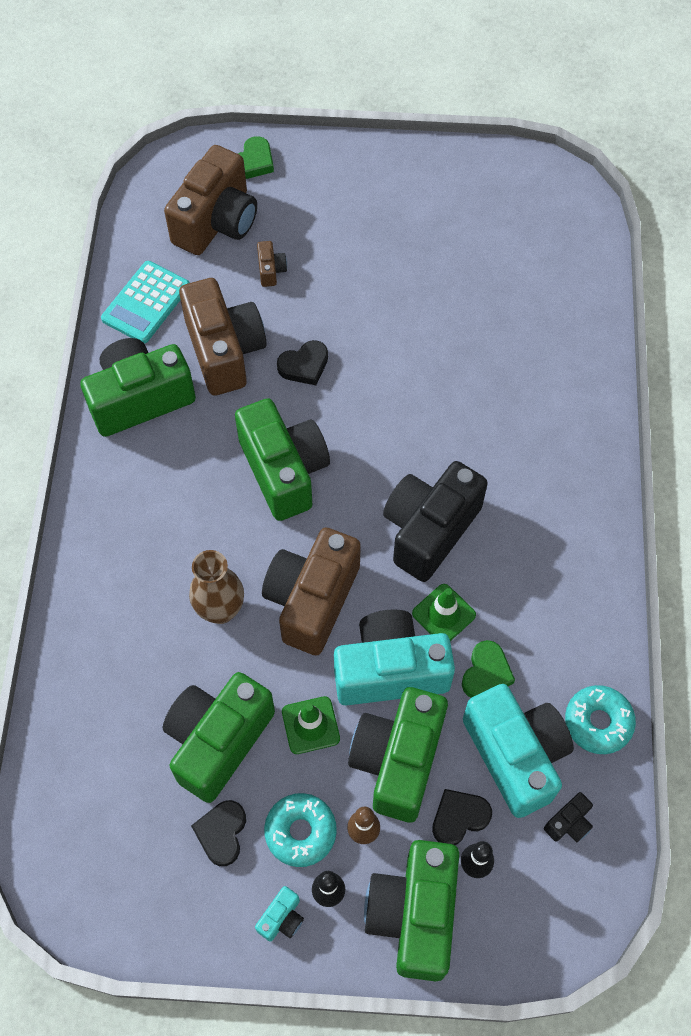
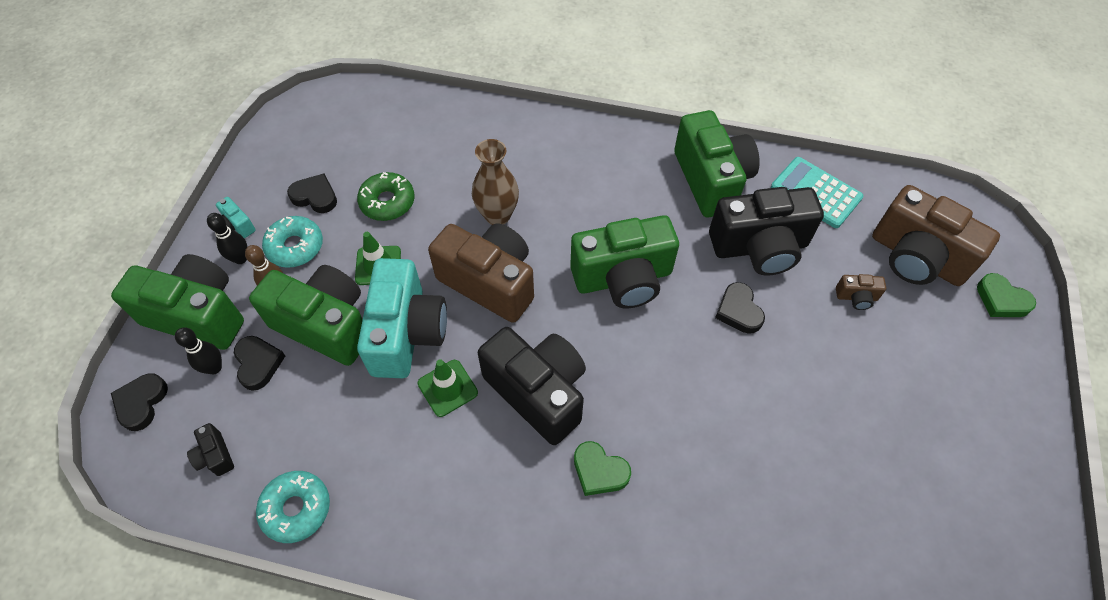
camera: 100 degrees right, 5 degrees down
green camera [163,672,275,803] -> green donut [357,172,415,221]
brown camera [179,278,266,395] -> black camera [709,187,824,276]
green heart [462,640,515,698] -> green heart moved to [574,441,631,496]
turquoise camera [463,684,574,818] -> none
none -> black heart [111,373,168,431]

